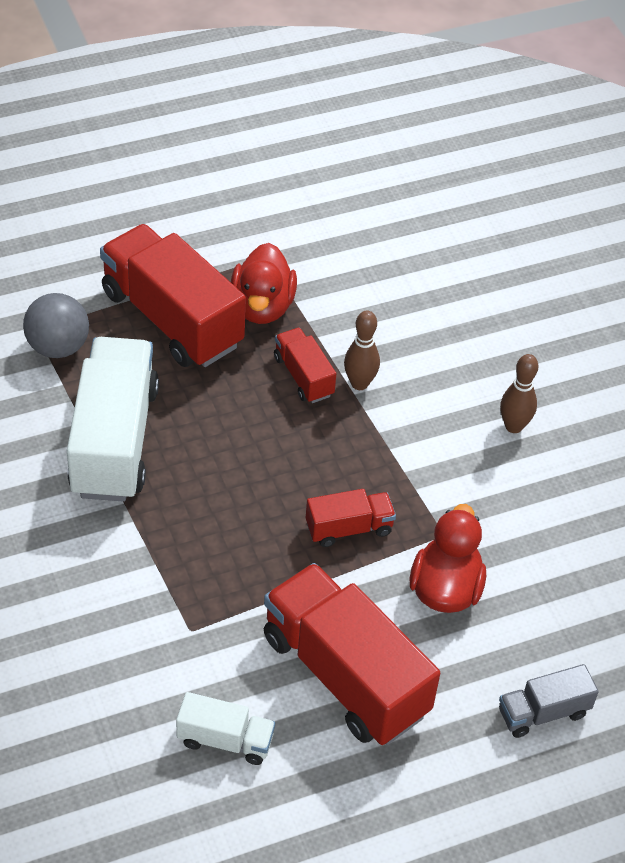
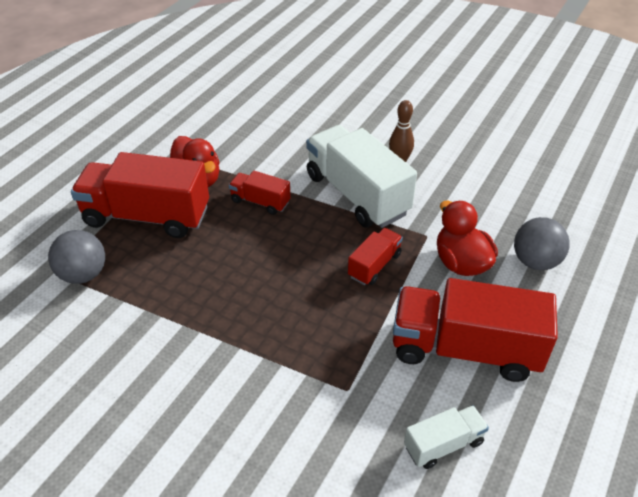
camera: 35 degrees left, 5 degrees down
white truck [67,337,159,502] -> white truck moved to [306,125,417,228]
brown bowling pin [344,311,380,390] -> none
grey truck [499,664,599,738] -> none
none -> grey ball [514,217,570,270]

